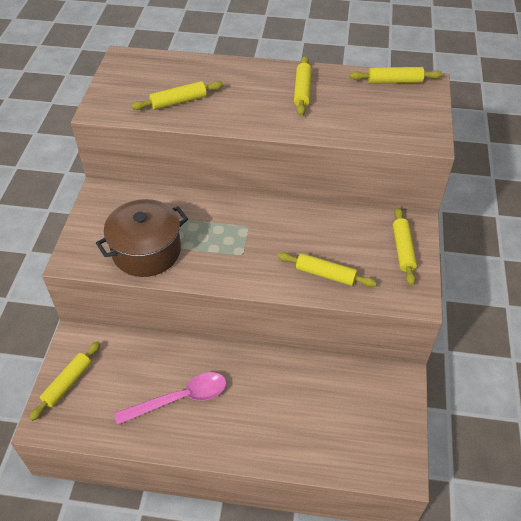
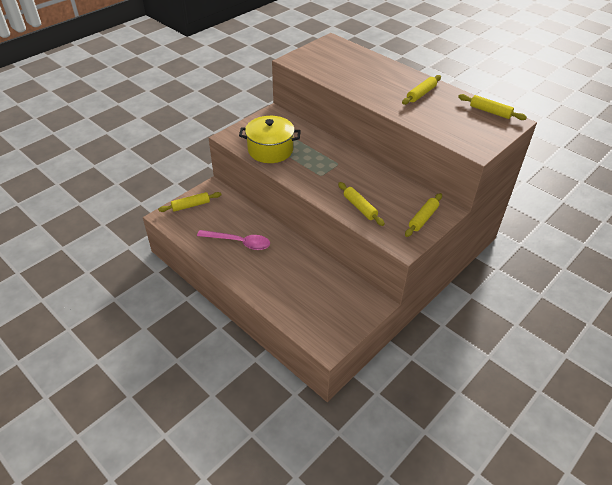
camera: 35 degrees right, 5 degrees down
brown pot [96,199,188,277] -> yellow pot [239,116,301,163]
yellow rolling pin [131,81,223,110] -> none

